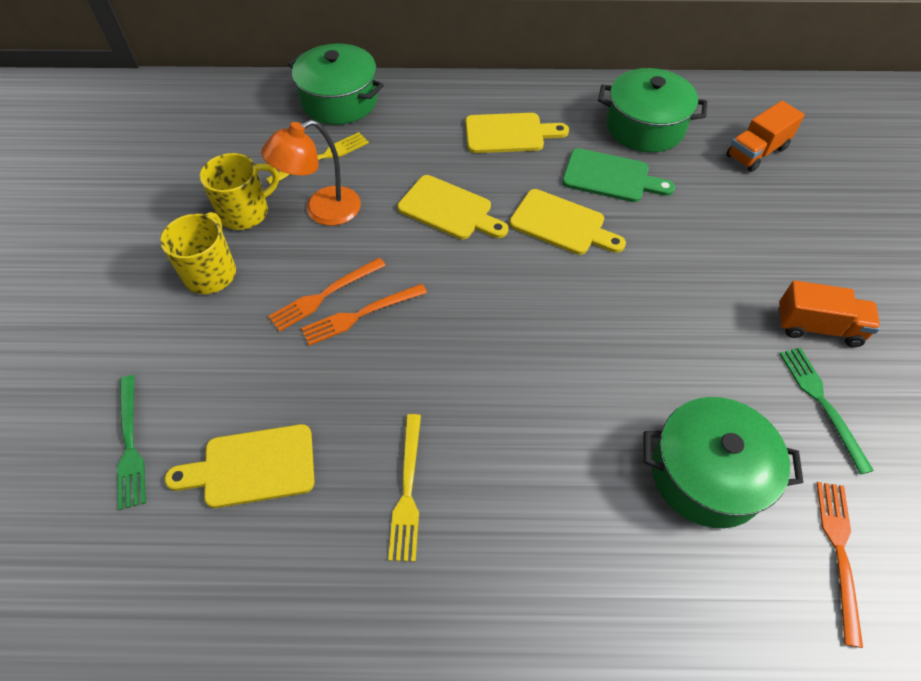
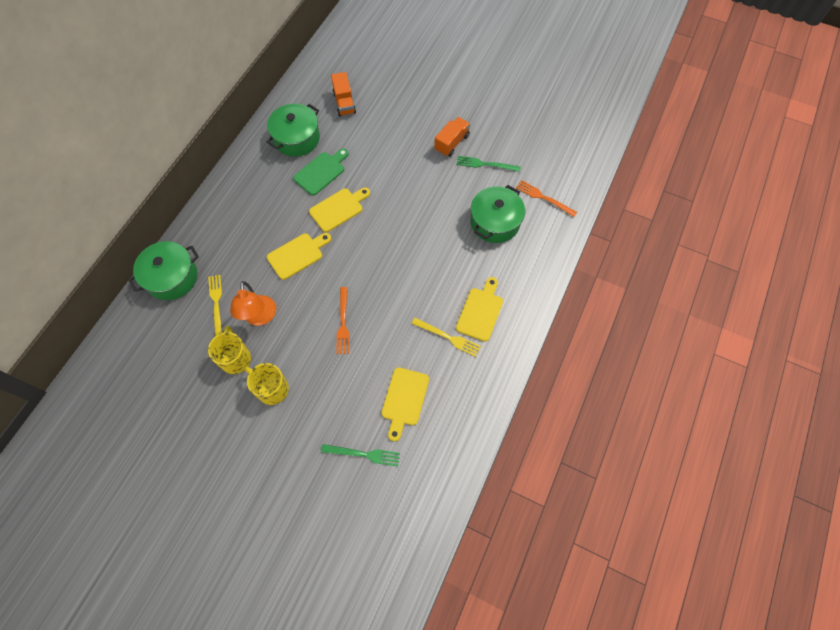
camera: 65 degrees left, 10 degrees up
orange fork [268,258,386,332] -> none
yellow cutting board [465,113,569,153] -> yellow cutting board moved to [456,277,503,341]

